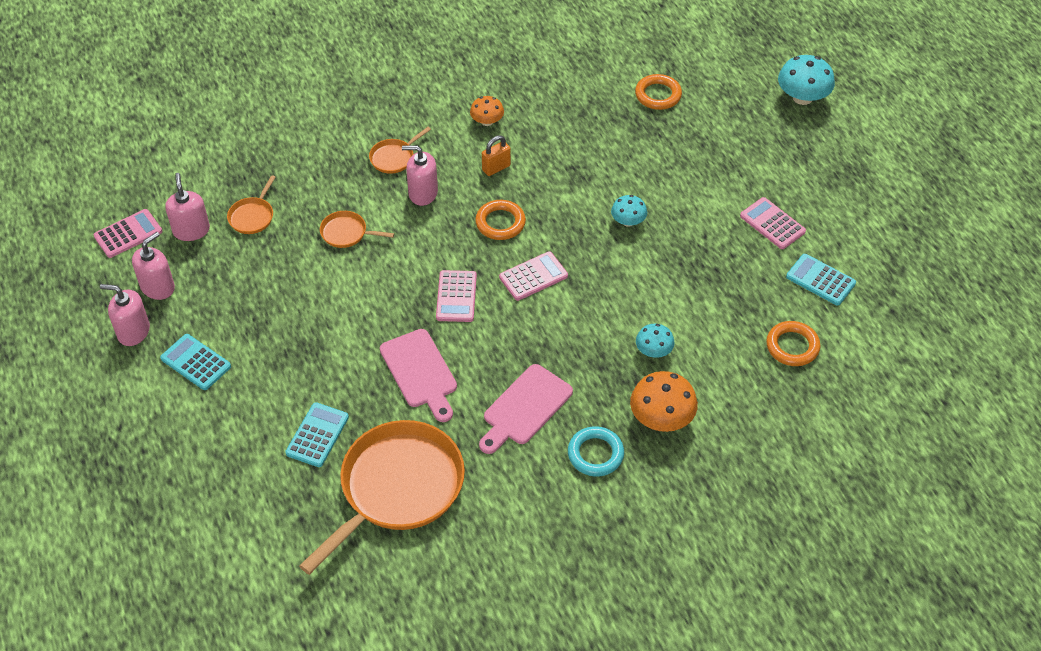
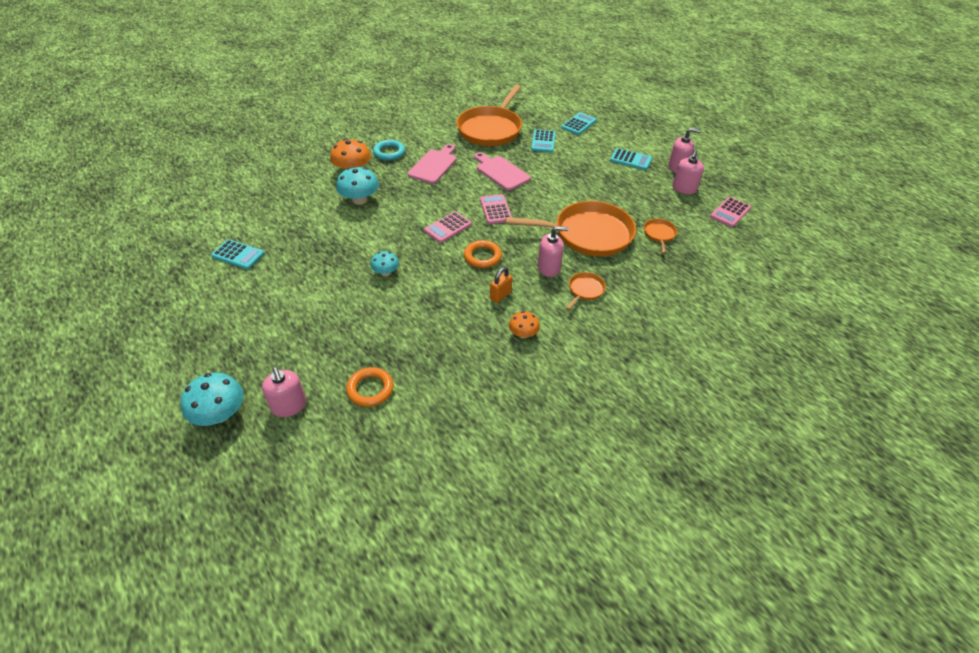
camera: 165 degrees right, 5 degrees down
pink soap dispenser [165,173,210,241] -> pink soap dispenser moved to [262,367,306,417]
orange pan [320,211,394,248] -> orange pan [506,201,636,256], size x2.34
turquoise mushroom [636,324,675,358] -> turquoise mushroom [336,167,379,205], size x1.67
pink calculator [740,197,806,249] -> none
orange ring [766,321,820,366] -> none
none -> turquoise calculator [561,112,597,135]

